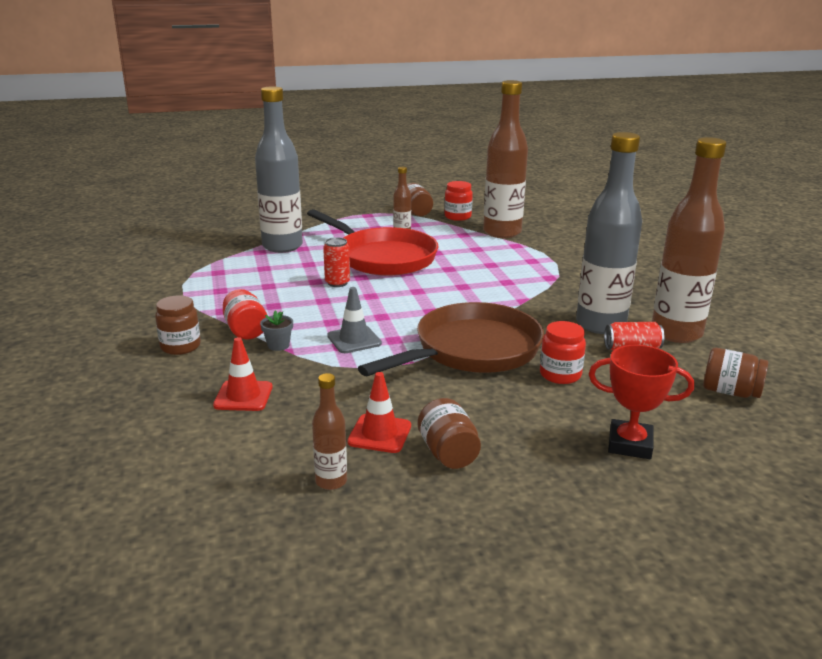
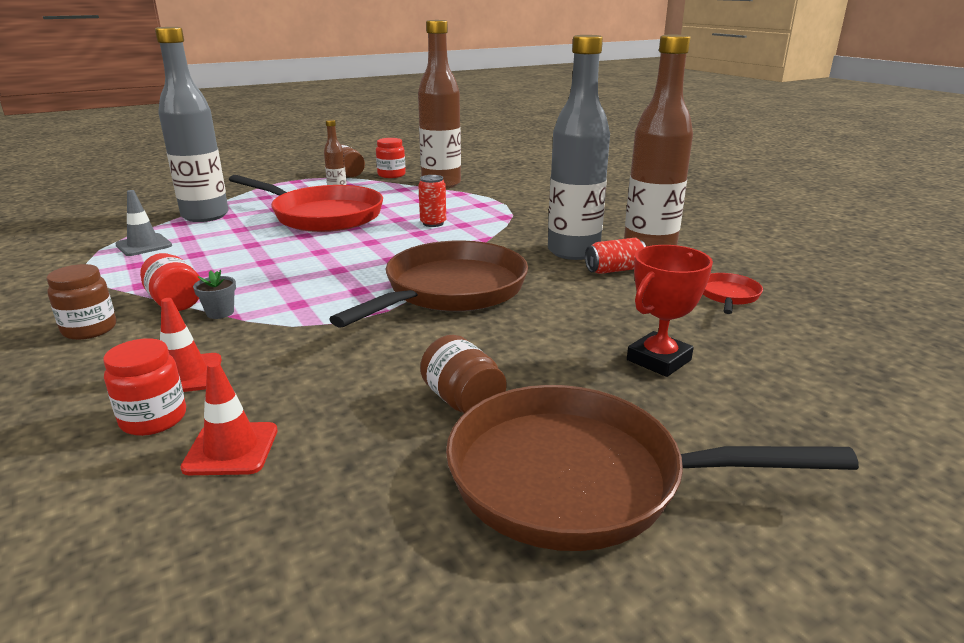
camera: 15 degrees left, 0 degrees up
brown bottle [312,373,347,490] -> none
red can [323,237,350,287] -> red can moved to [418,175,446,227]
grey traffic cone [327,287,382,353] -> grey traffic cone moved to [115,190,172,256]
red traffic cone [347,372,411,453] -> red traffic cone moved to [180,361,278,475]
red jar [540,321,586,384] -> red jar moved to [103,338,186,436]
red trophy [589,345,694,459] -> red trophy turned 45 degrees counterclockwise [627,245,713,377]
brown jar [703,348,768,398] -> red pan [703,273,763,314]
none -> brown pan [446,385,859,551]

